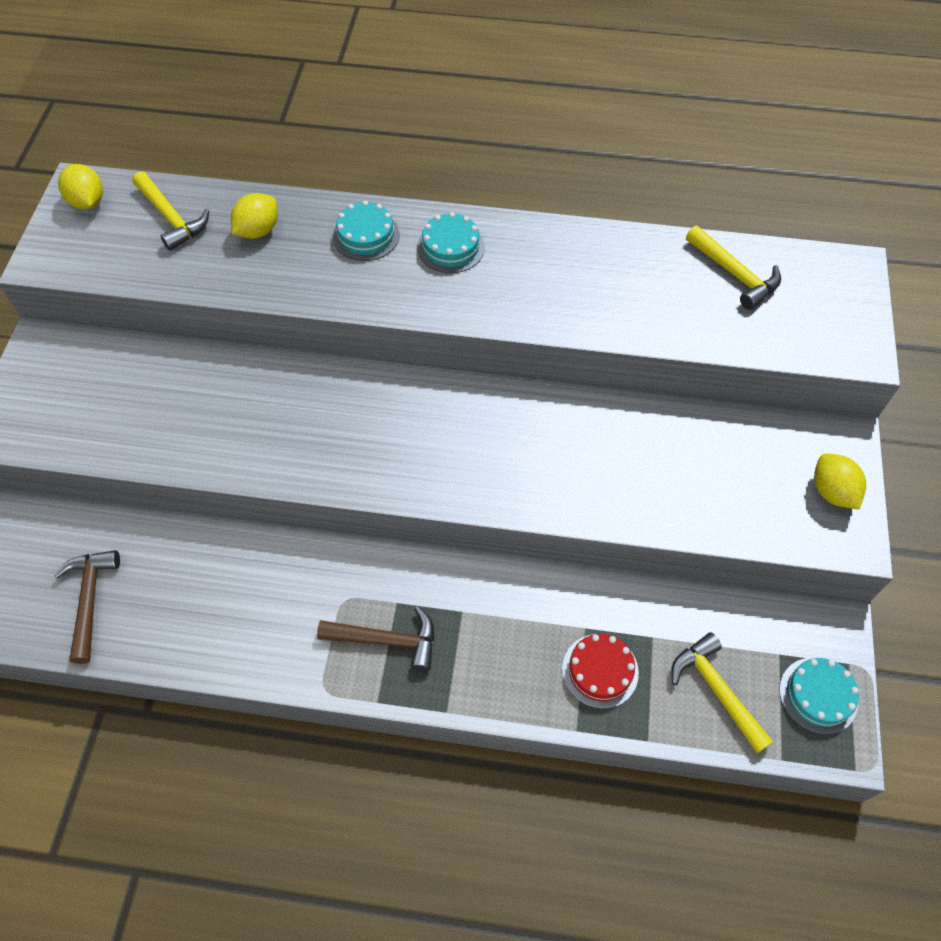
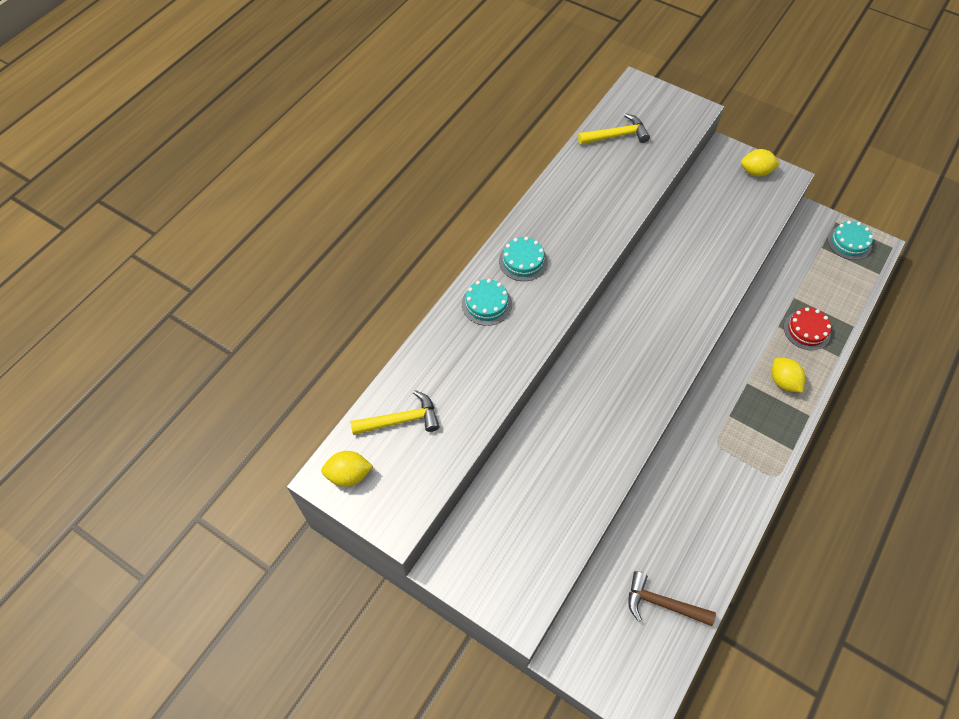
camera: 65 degrees left, 0 degrees up
yellow lemon [231,193,278,239] -> yellow lemon moved to [772,358,806,393]
brown hammer [317,606,434,671] -> none
yellow hammer [672,632,773,753] -> none

